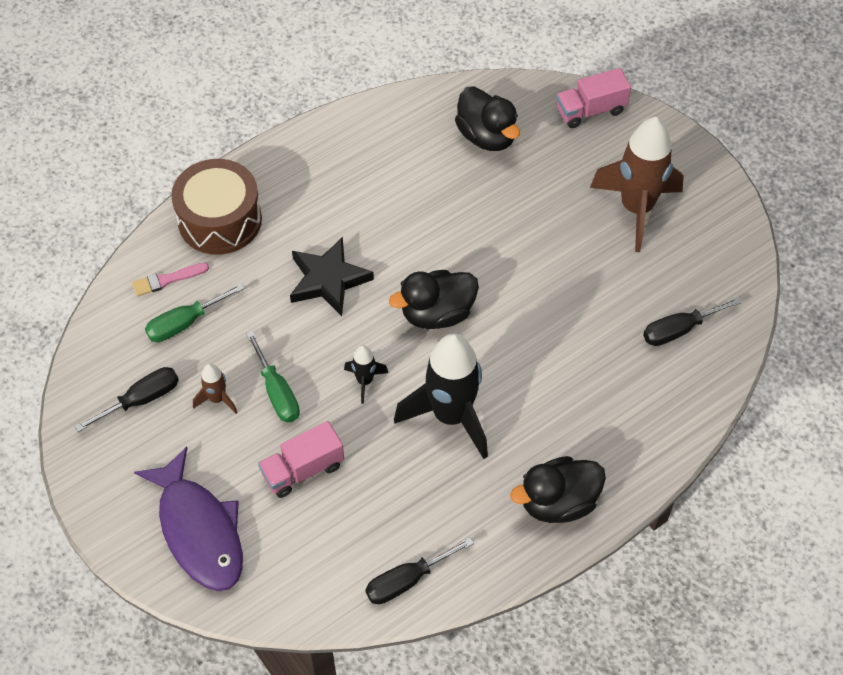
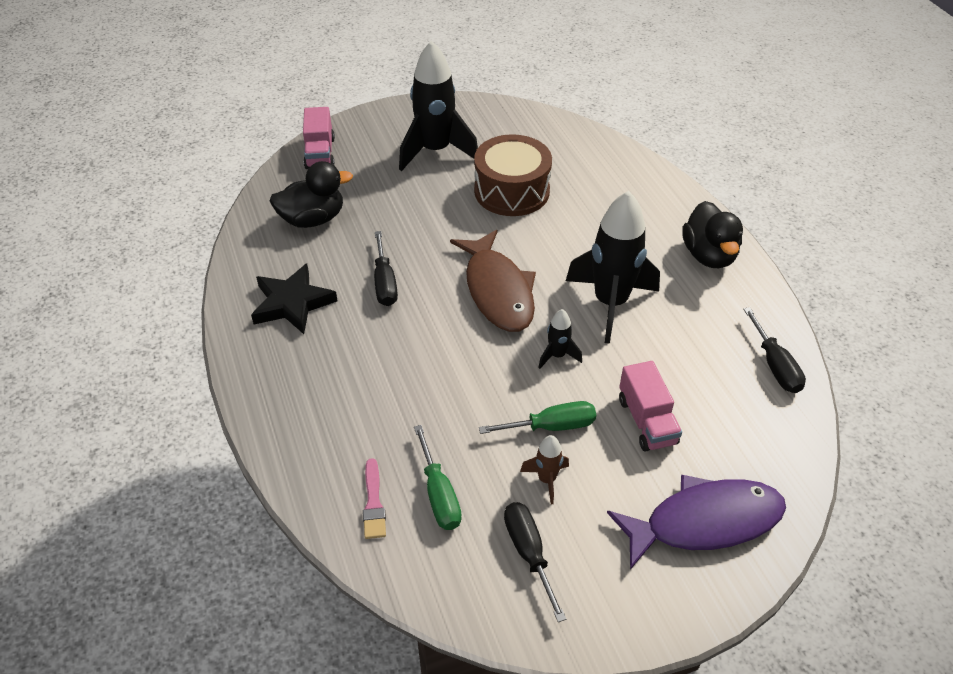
camera: 75 degrees left, 10 degrees down
brown drum [171,159,262,255] -> brown drum moved to [474,134,552,216]
black star [290,237,374,316] -> black star moved to [251,263,337,334]
black duck [389,270,479,329] -> brown fish [450,230,536,332]
brown rocket [590,117,684,252] -> black rocket [399,41,478,171]
black screwdriver [643,297,742,346] -> black screwdriver moved to [374,231,398,306]

